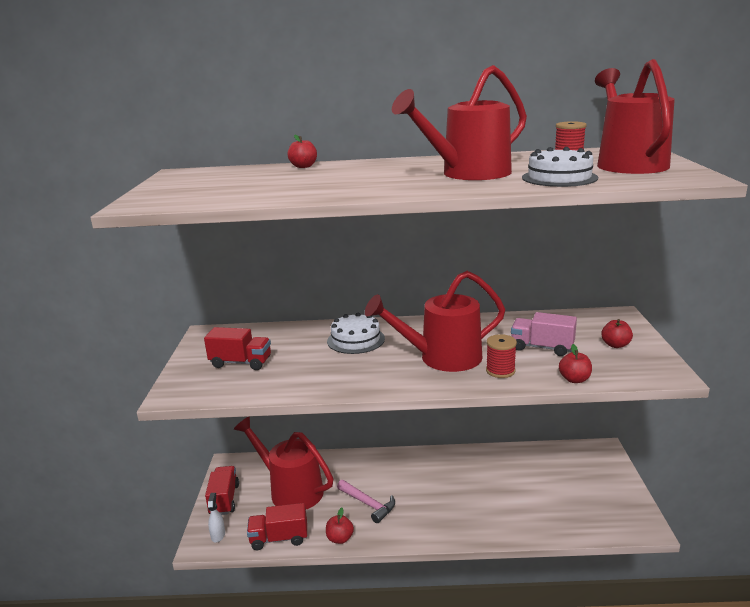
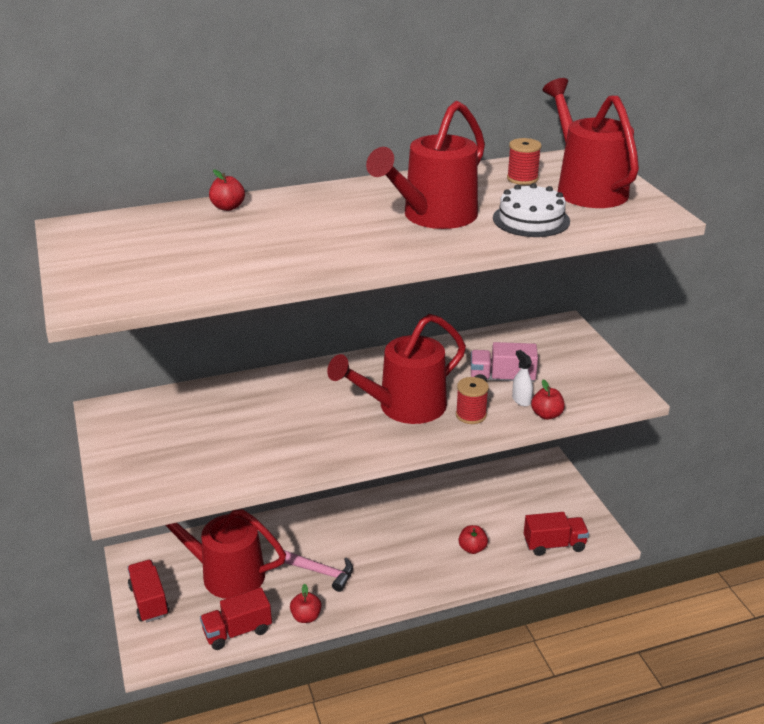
camera: 20 degrees left, 10 degrees up
red truck [204,327,271,370] -> red truck moved to [524,512,589,556]
white spray bottle [208,493,225,542] -> white spray bottle moved to [512,350,533,407]
white cake [327,313,385,354] -> none
red apple [601,319,633,348] -> red apple moved to [458,525,488,554]

